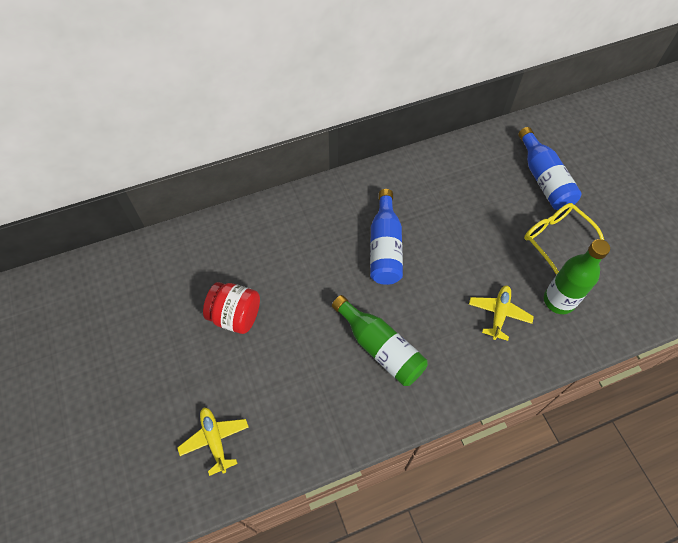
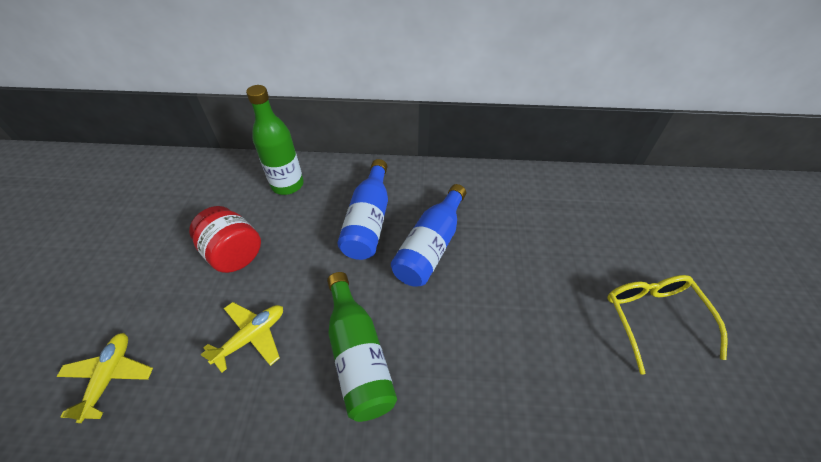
camera: 25 degrees right, 10 degrees down
yellow plane [469,286,534,341] -> yellow plane moved to [201,302,283,373]
blue bottle [518,127,582,210] -> blue bottle moved to [337,159,388,260]
green bottle [544,239,610,314] -> green bottle moved to [246,85,304,195]

